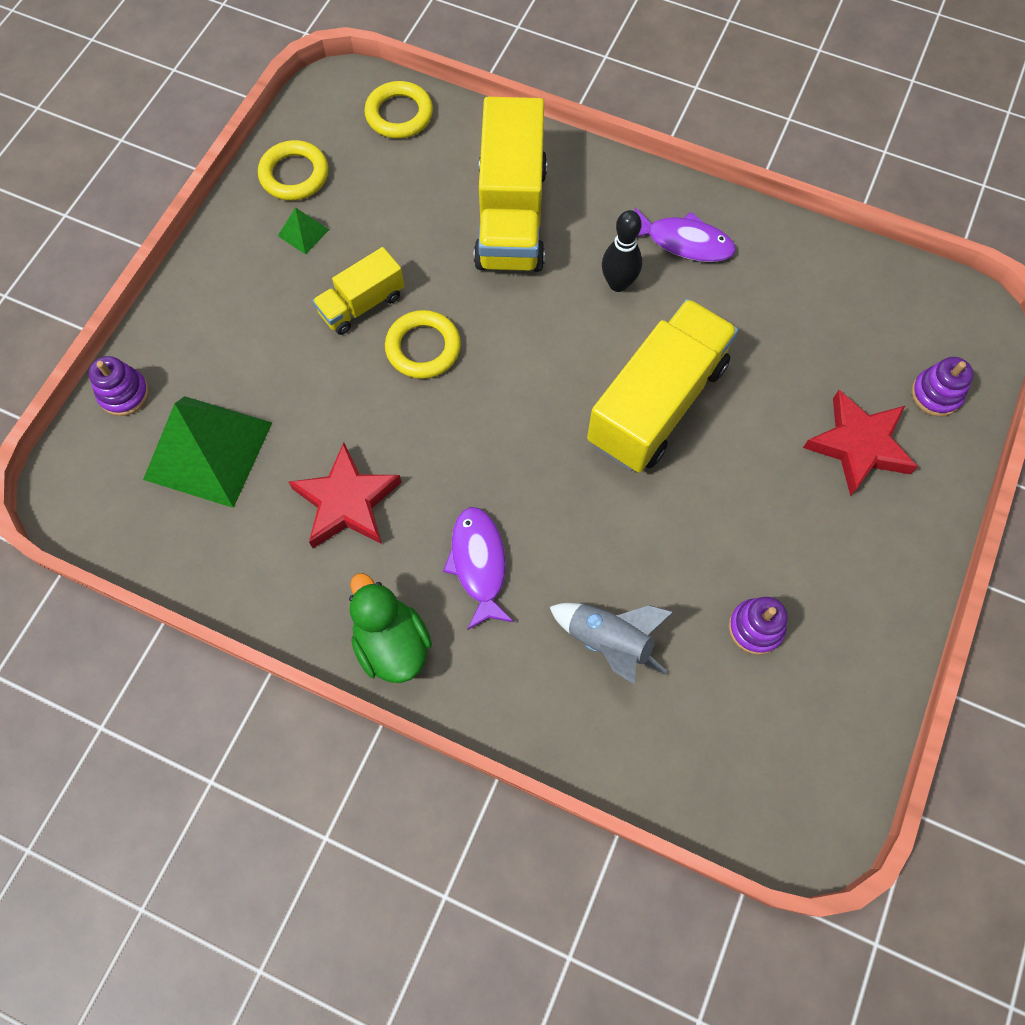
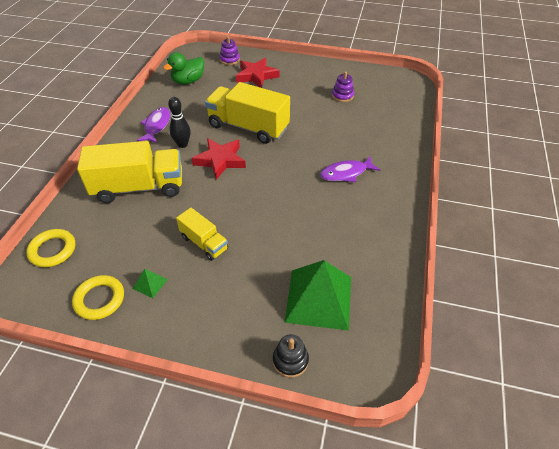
camera: 100 degrees left, 20 degrees down
purple stacking toy [89,356,149,416] -> black stacking toy [273,334,309,378]
red star [289,442,402,548] -> red star moved to [191,138,246,180]
green duck [349,573,432,683] -> green duck moved to [163,52,204,84]
yellow ring [385,310,461,379] -> none
grey rocket [550,603,674,684] -> none

